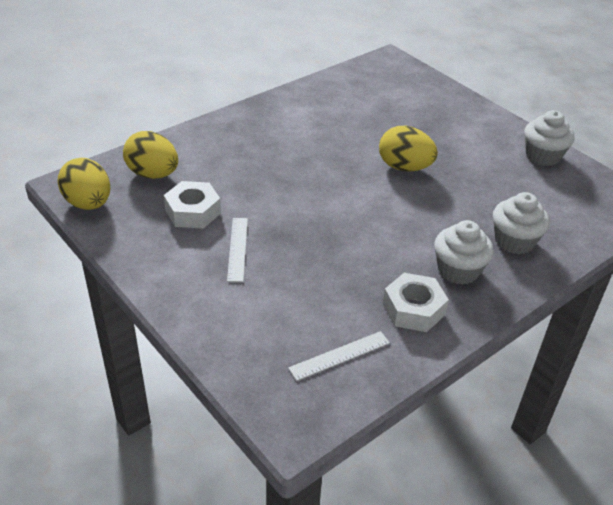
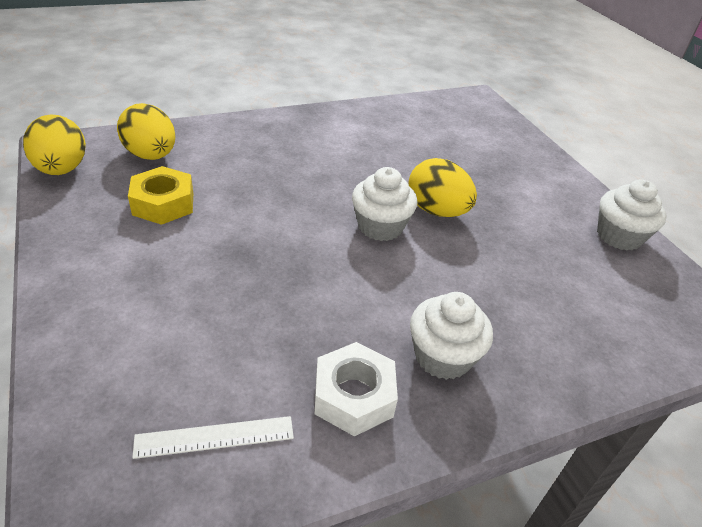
camera: 15 degrees right, 0 degrees up
white nut [164,181,221,229] -> yellow nut [128,166,193,225]
white ruler [227,218,248,282] -> none
white cupcake [493,192,550,254] -> white cupcake moved to [352,167,417,241]

